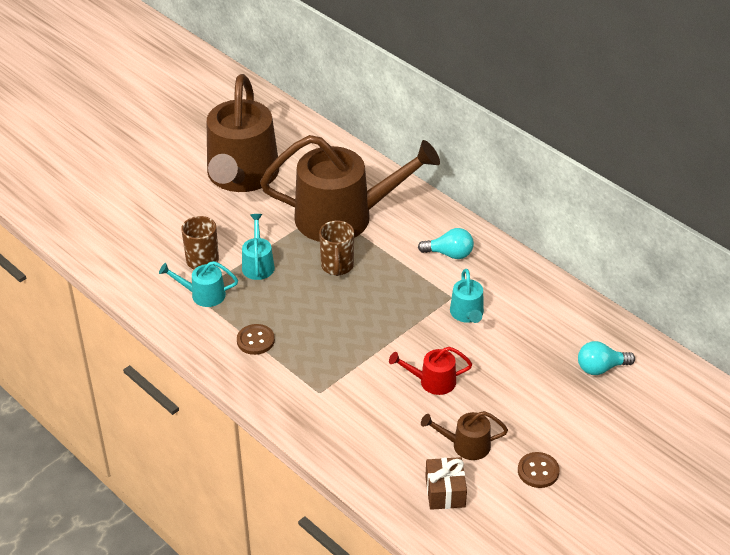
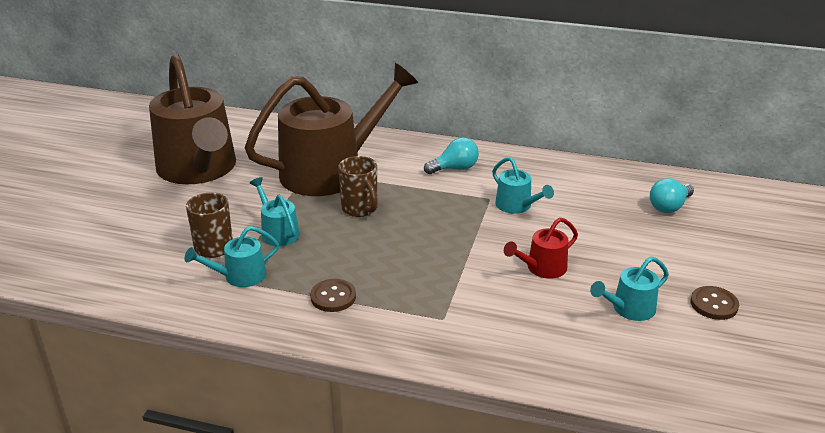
camera: 30 degrees left, 10 degrees down
brown watering can [421,411,508,460] -> turquoise watering can [590,257,669,321]
brown gift [425,457,467,510] -> none

